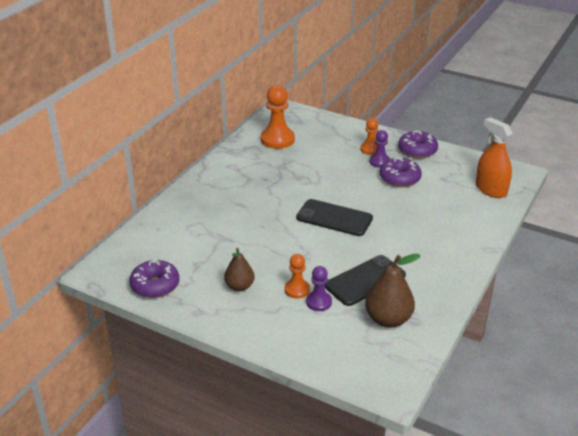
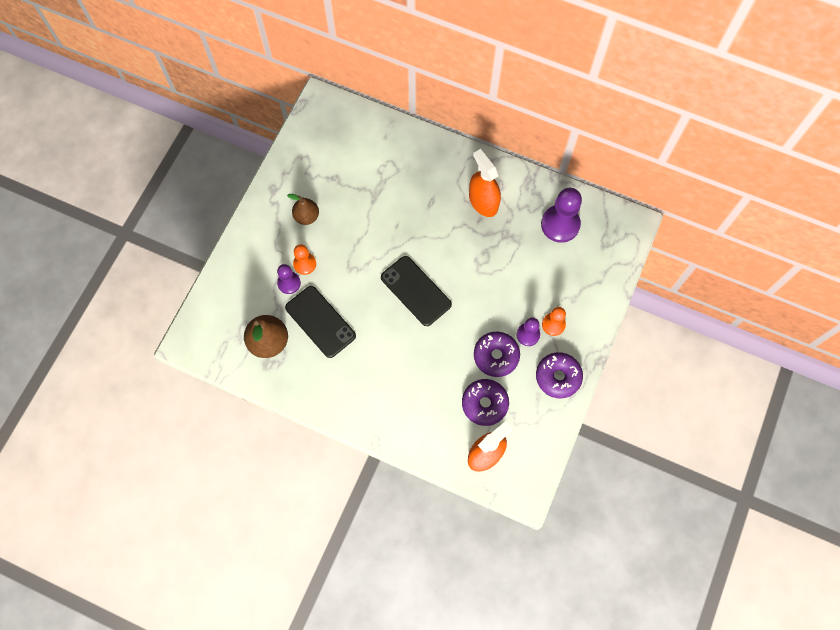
camera: 85 degrees right, 35 degrees up
purple donut [129,260,179,298] -> purple donut moved to [462,379,509,426]
orange pawn [261,85,295,149] -> purple pawn [541,188,582,243]
black phone [296,199,373,236] -> black phone turned 60 degrees counterclockwise [381,256,452,326]
none -> orange spray bottle [469,149,501,217]

